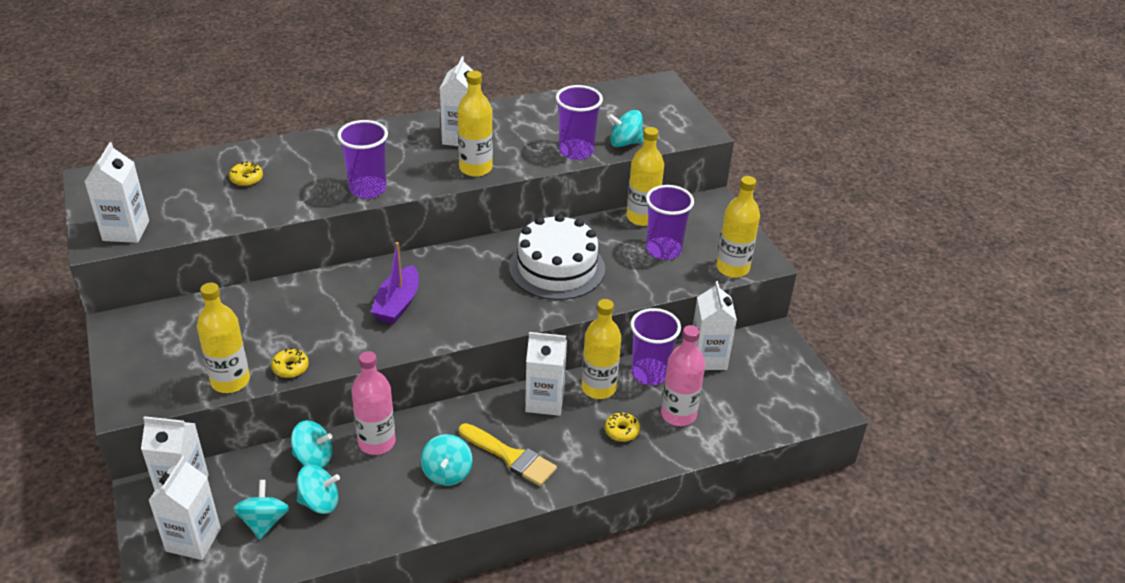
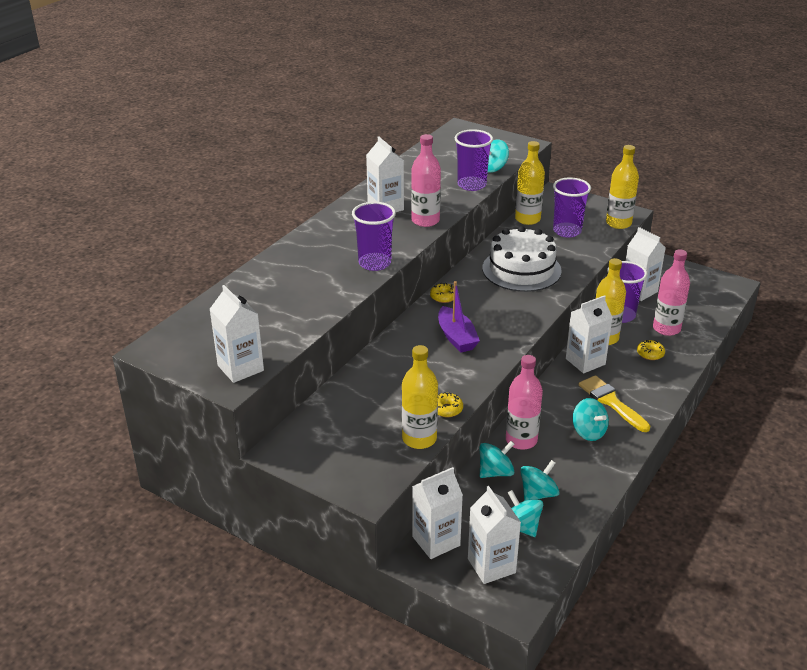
camera: 35 degrees left, 5 degrees down
yellow donut [229,161,263,186] -> yellow donut moved to [430,283,454,303]
yellow bottle [457,71,493,177] -> pink bottle [411,134,441,227]
yellow brush [459,423,557,486] -> yellow brush turned 120 degrees counterclockwise [579,375,650,432]

